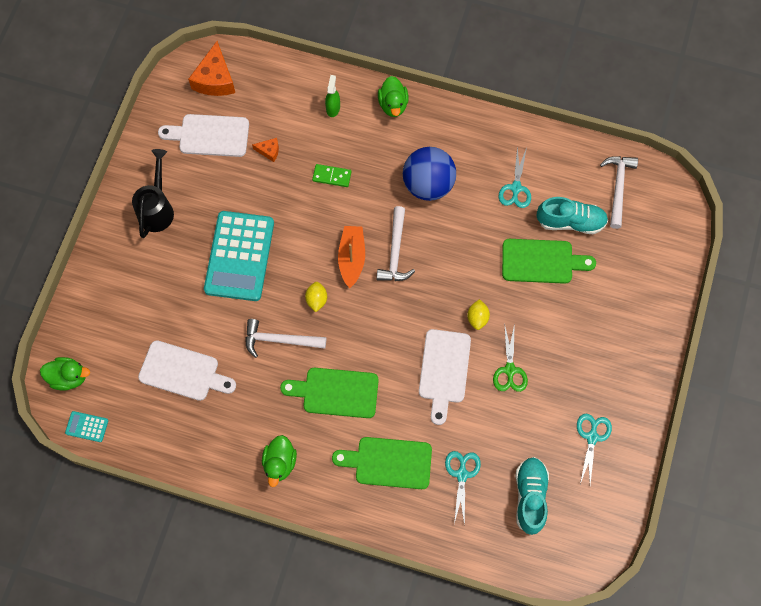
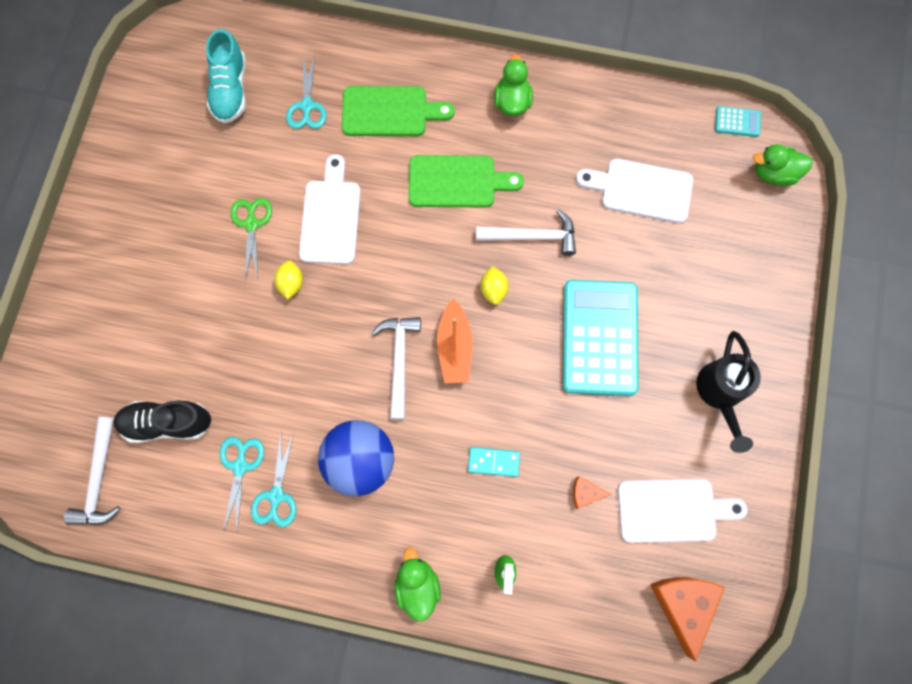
camera: 175 degrees right, 5 degrees up
green domino [312,164,351,187] -> turquoise domino [468,447,520,477]
green cutting board [502,239,596,284] -> none
turquoise shoe [536,197,608,234] -> black shoe [113,401,211,443]
turquoise scissors [577,414,612,484] -> turquoise scissors moved to [251,434,296,527]

